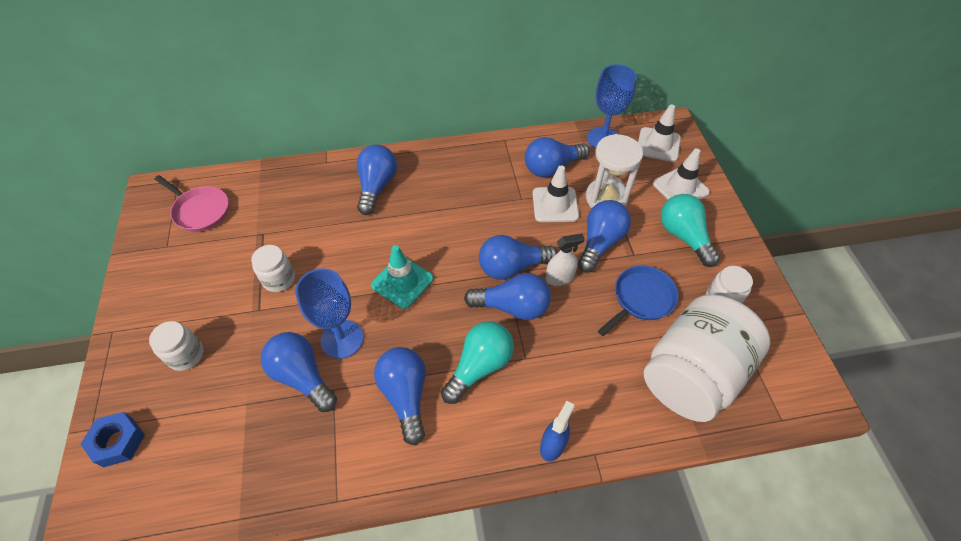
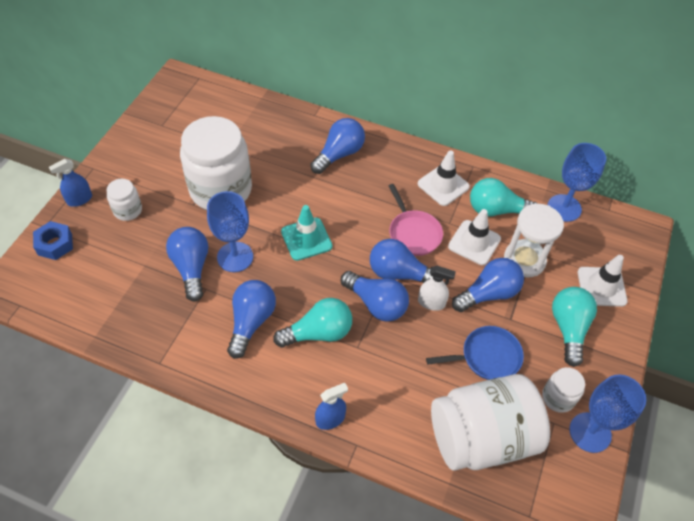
camera: 30 degrees right, 0 degrees up
pink pan [154,175,229,232] -> pink pan moved to [389,184,443,256]
white jar [251,245,295,292] -> white jar [180,116,252,210], size x2.23
blue light bulb [525,137,589,177] -> turquoise light bulb [470,178,538,217]
white traffic cone [638,104,681,162] -> white traffic cone moved to [418,150,470,206]
none -> blue spray bottle [49,159,92,207]
none -> blue goblet [569,374,646,453]

